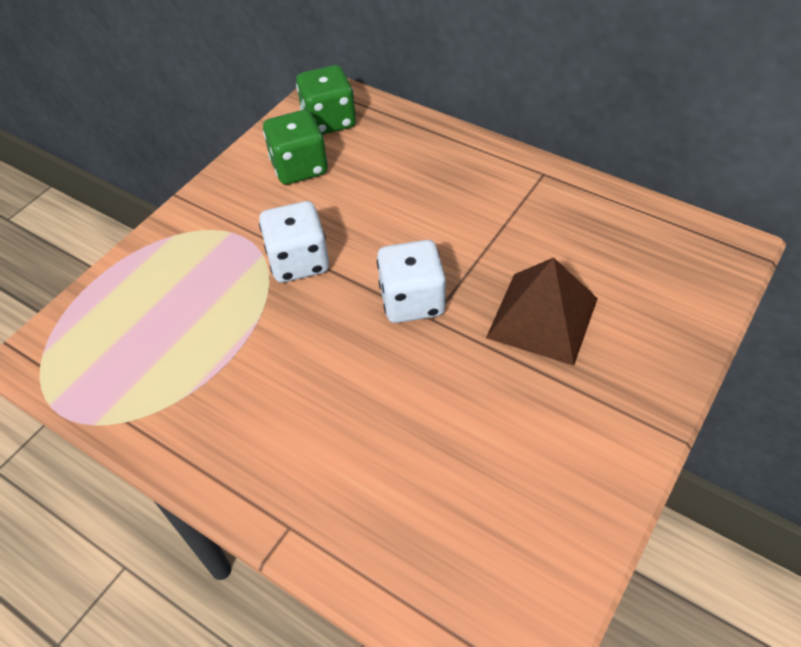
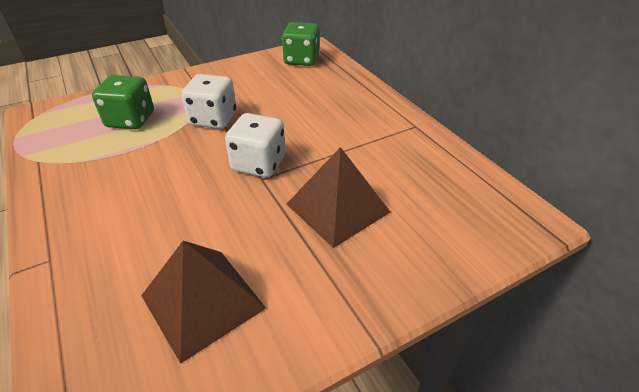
camera: 25 degrees right, 10 degrees down
green dice [263,110,328,185] -> green dice moved to [92,75,154,129]
none -> brown pyramid [141,241,266,364]

